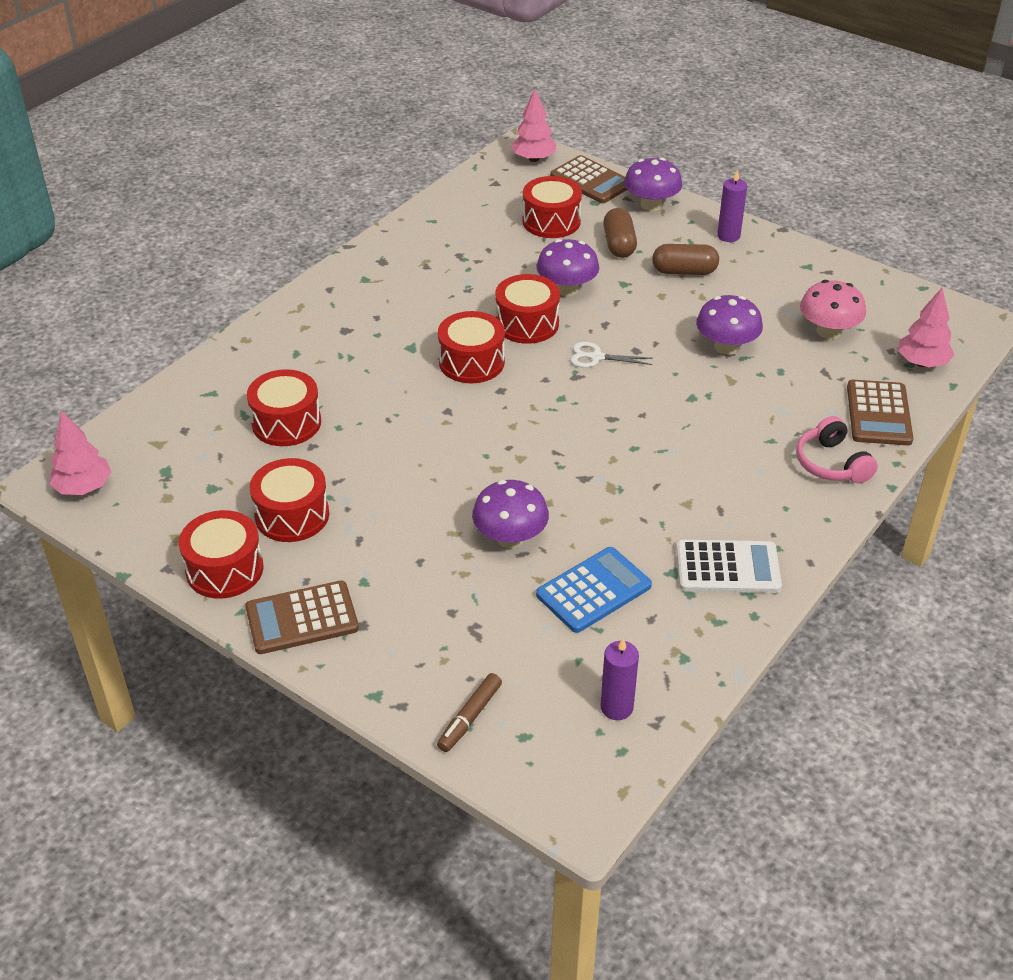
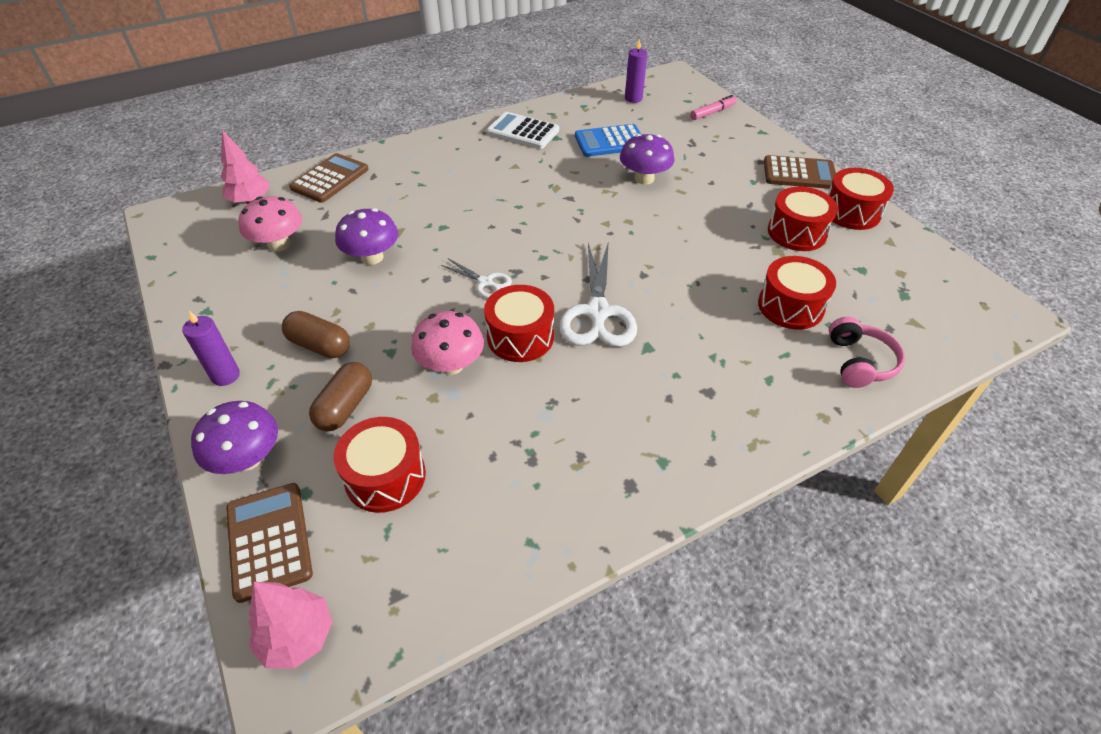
camera: 155 degrees left, 5 degrees up
pink tree [49,410,111,495] -> none
brown marker [437,673,502,752] -> pink marker [690,95,737,120]
red drum [438,311,505,383] -> white scissors [559,241,637,347]
purple mushroom [536,239,599,296] -> pink mushroom [411,311,484,375]
pink headphones [796,416,878,483] -> pink headphones moved to [829,317,905,388]

